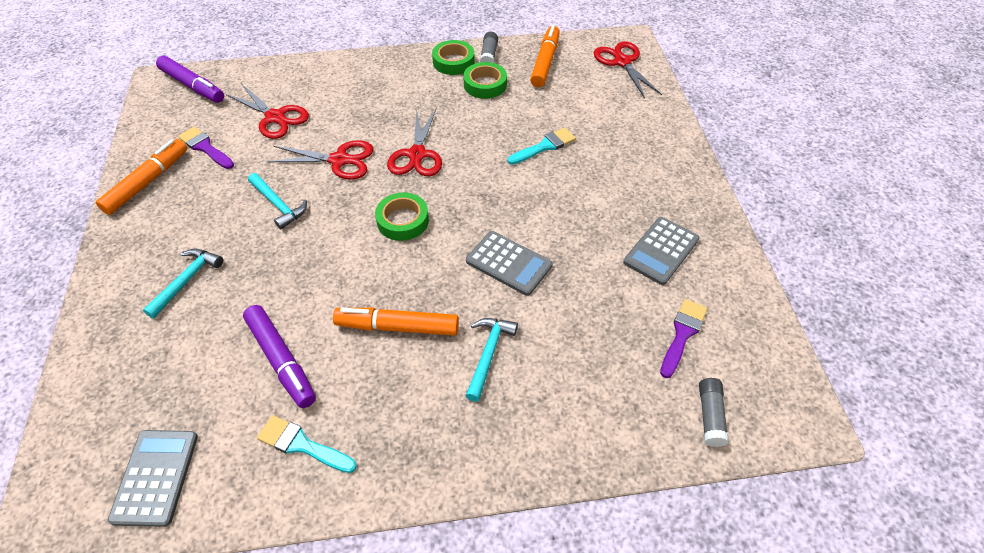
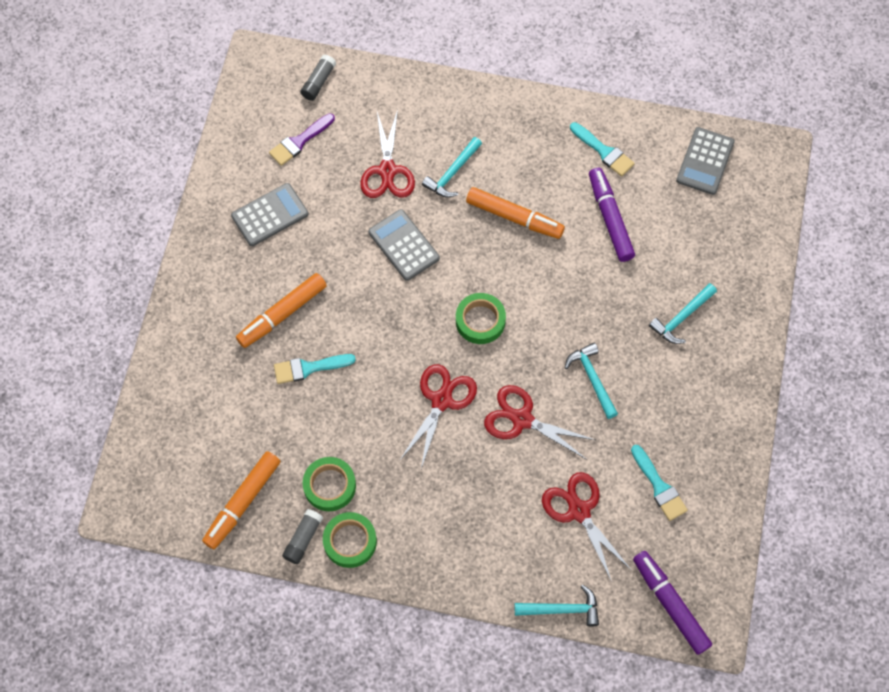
camera: 160 degrees left, 15 degrees up
orange marker [96,139,187,215] -> orange marker moved to [236,273,327,348]
purple brush [178,127,234,169] -> turquoise brush [631,445,688,521]
red scissors [594,41,662,98] -> red scissors moved to [360,109,415,198]
none -> turquoise hammer [515,585,599,626]

